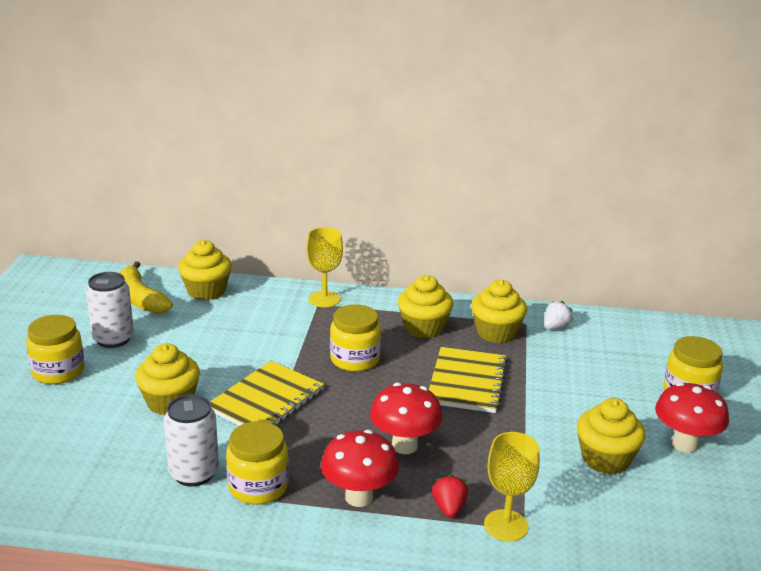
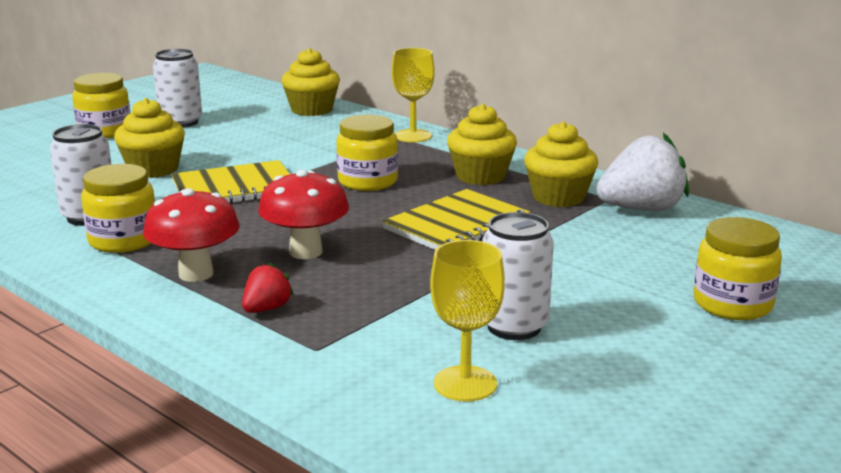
camera: 35 degrees right, 5 degrees down
yellow banana [119,261,173,314] -> none
yellow goblet [484,432,540,541] -> yellow goblet moved to [430,240,505,402]
white strawberry [544,301,573,330] -> white strawberry [596,133,689,211], size x2.01
yellow cupcake [577,398,645,474] -> white can [482,212,554,340]
red mushroom [655,382,729,453] -> none

